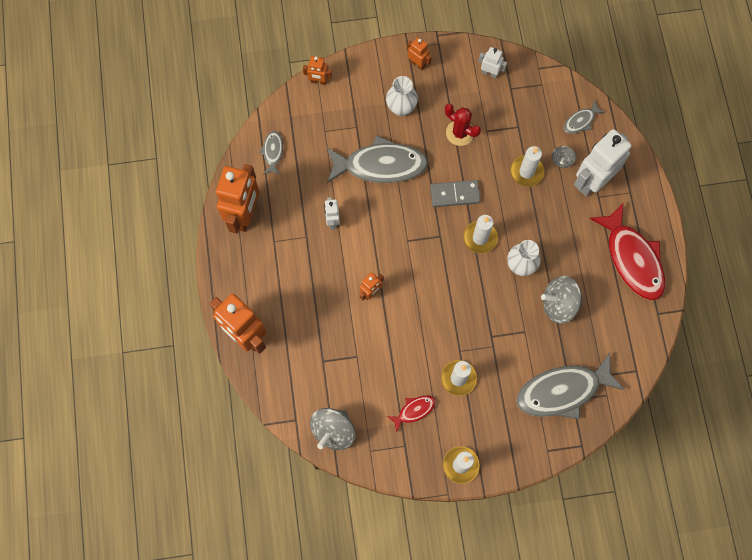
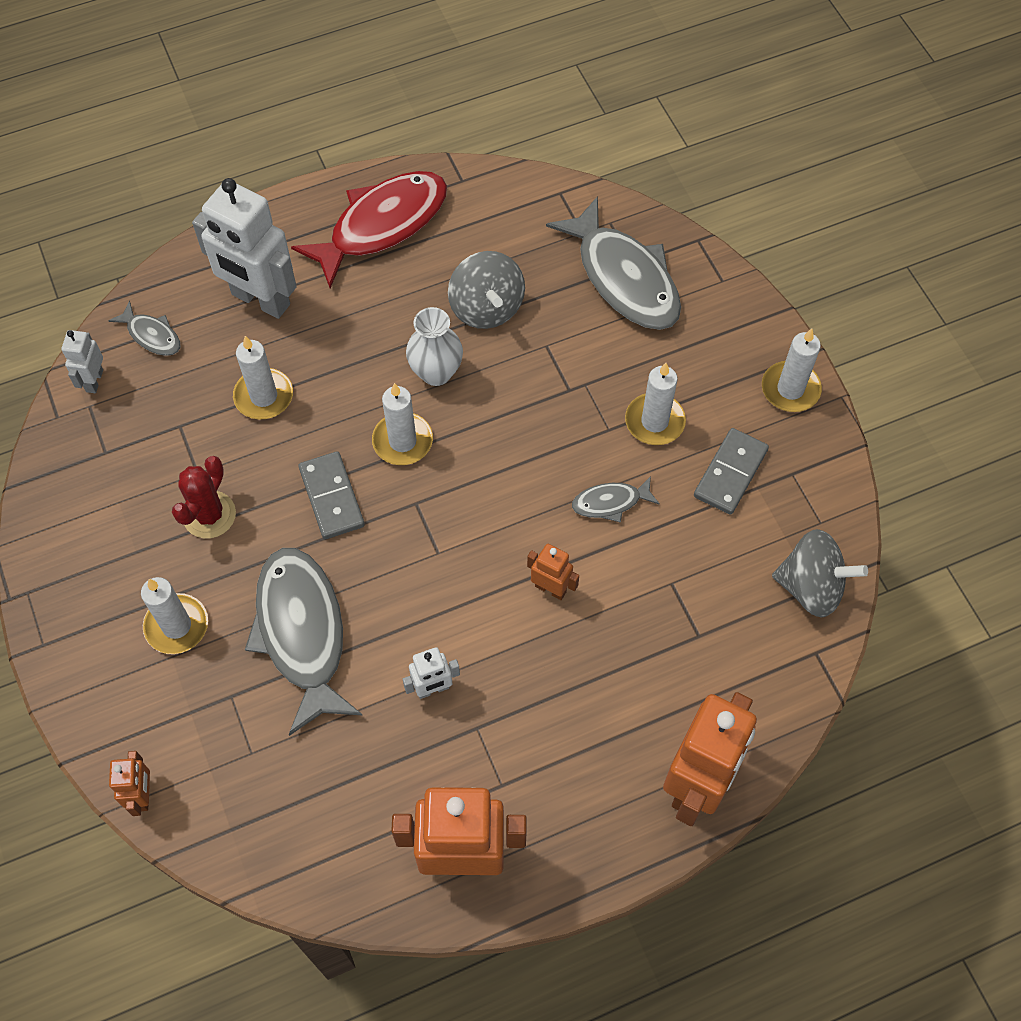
camera: 105 degrees left, 10 degrees down
grey fish [259,131,283,175] -> grey fish moved to [572,476,660,523]
white vase [386,76,418,116] -> white candle [141,577,208,654]
red fish [387,395,436,433] -> grey domino [694,428,769,515]
orange robot [407,37,432,70] -> none
white robot [478,47,507,78] -> white robot moved to [61,330,103,393]
grey spinning top [552,146,576,168] -> none

